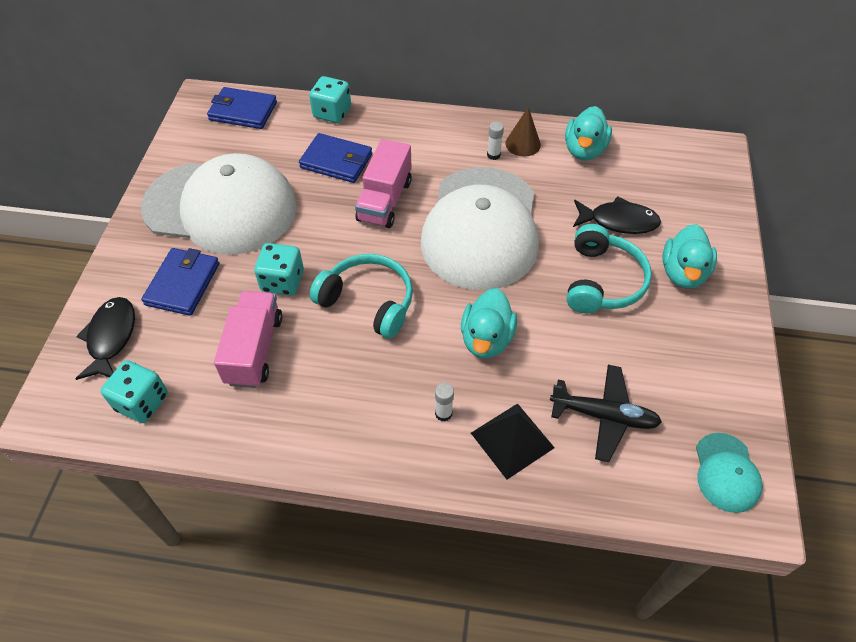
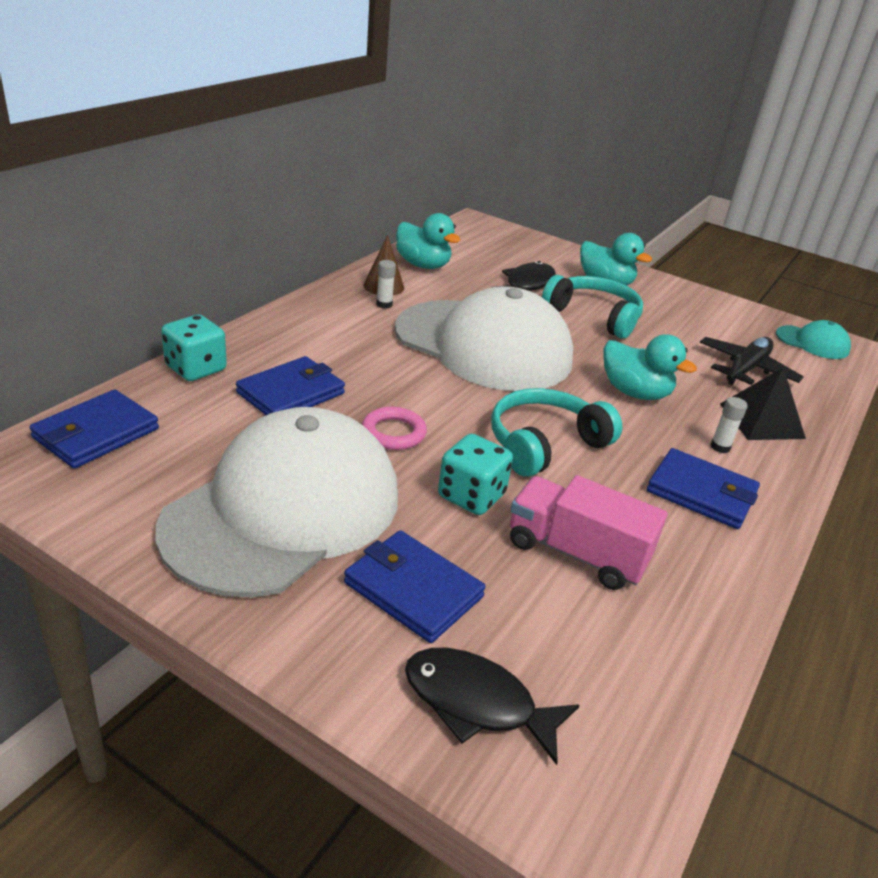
camera: 70 degrees left, 20 degrees down
turquoise dice [101,360,168,423] -> none
pink truck [355,139,412,228] -> none
none -> pink ring [362,407,427,450]
none -> blue wallet [647,448,760,529]

